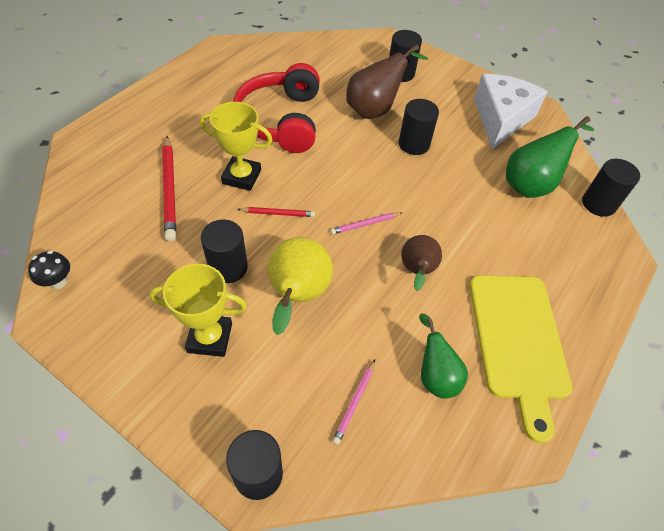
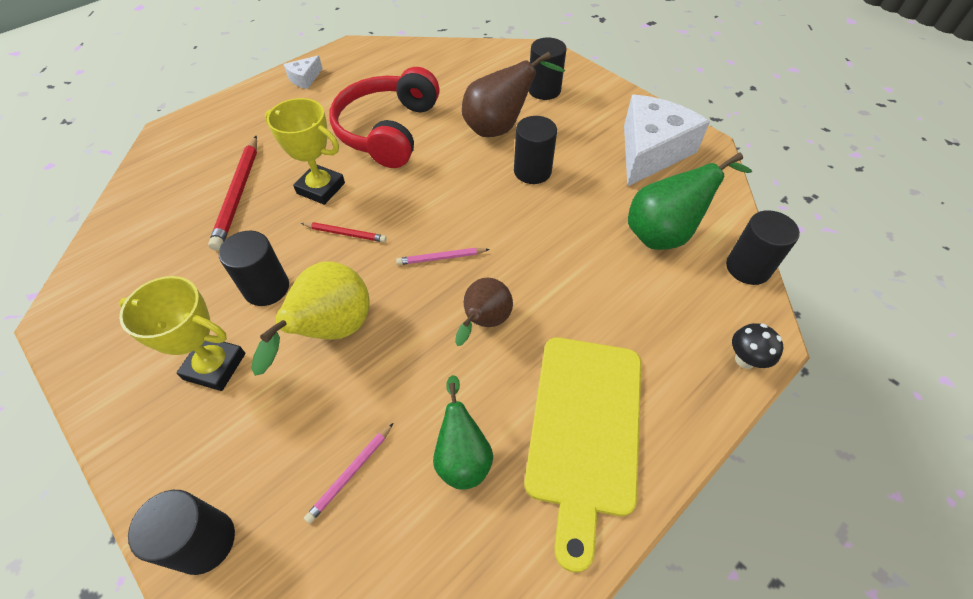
camera: 15 degrees right, 0 degrees up
black mushroom [28,251,70,289] -> black mushroom moved to [732,323,783,369]
none -> white cheese [284,56,323,89]

